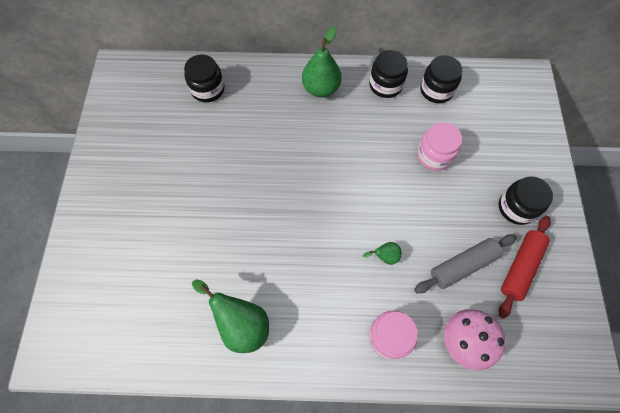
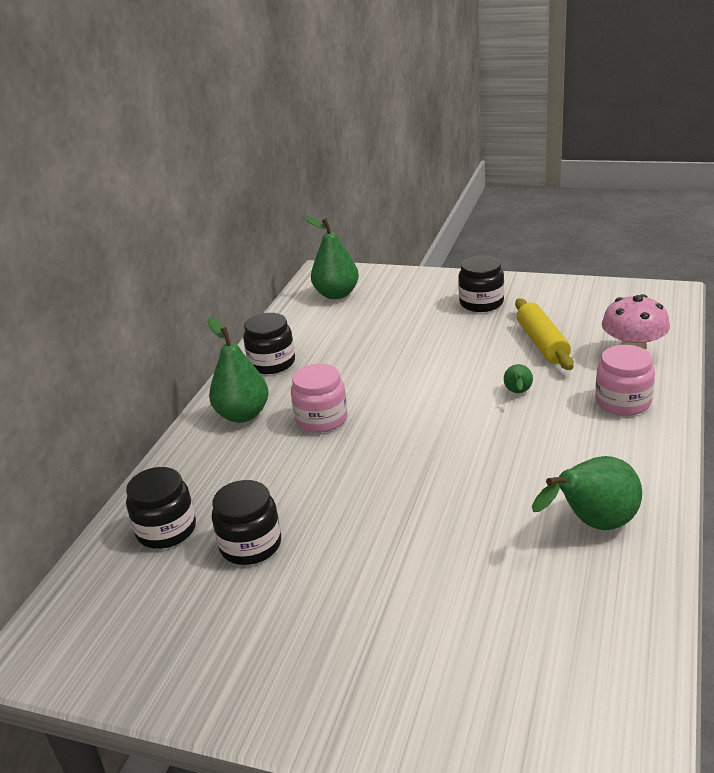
camera: 70 degrees left, 35 degrees down
grey rolling pin [414,234,517,293] -> yellow rolling pin [515,298,574,370]
pink jar [417,122,462,171] -> pink jar moved to [291,363,347,433]
black jar [420,55,462,103] -> black jar moved to [212,480,281,565]
red rolling pin [499,216,551,319] -> none
none -> green pear [304,216,359,299]

